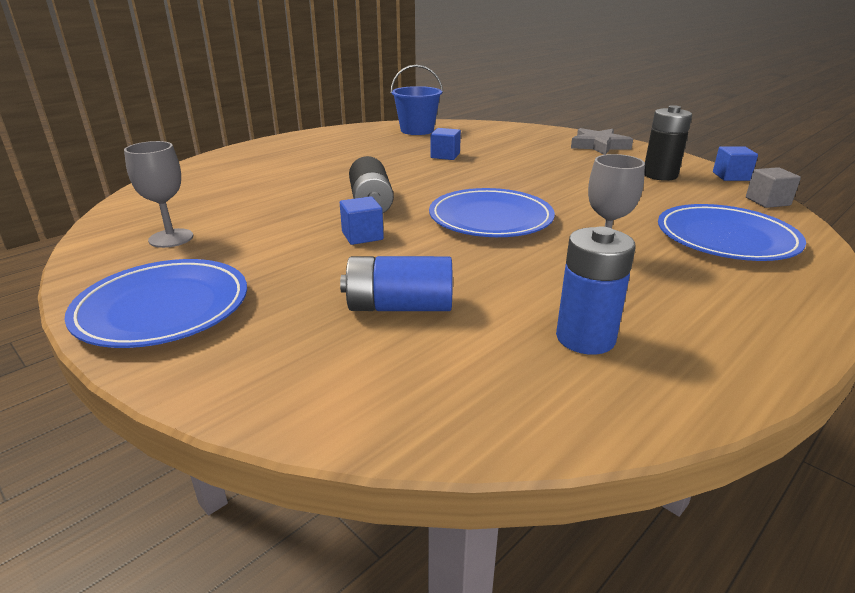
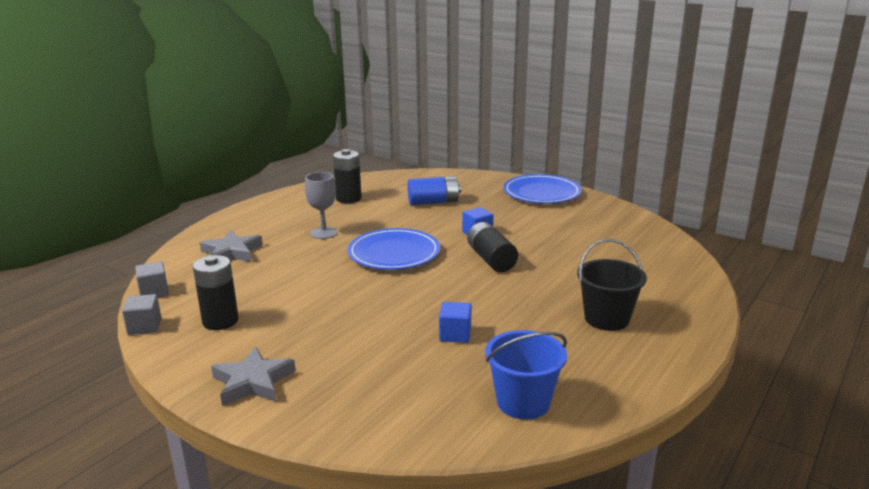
camera: 170 degrees right, 5 degrees down
grey goblet [124,141,193,248] -> none
blue battery [556,226,636,355] -> black battery [333,149,362,203]
blue plate [658,204,806,261] -> grey star [200,230,263,262]
blue cube [713,146,758,181] -> grey cube [122,294,161,335]
none -> black bucket [577,239,647,331]

